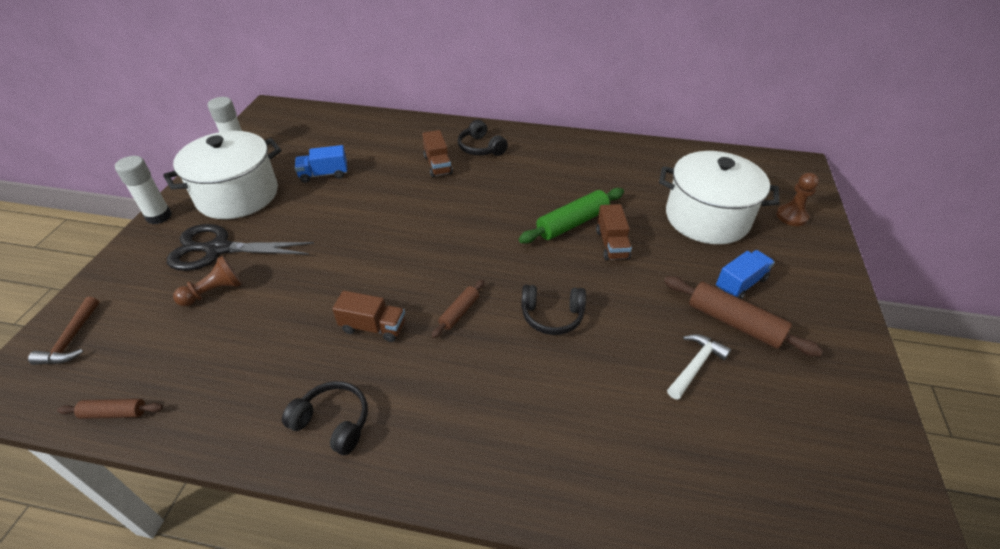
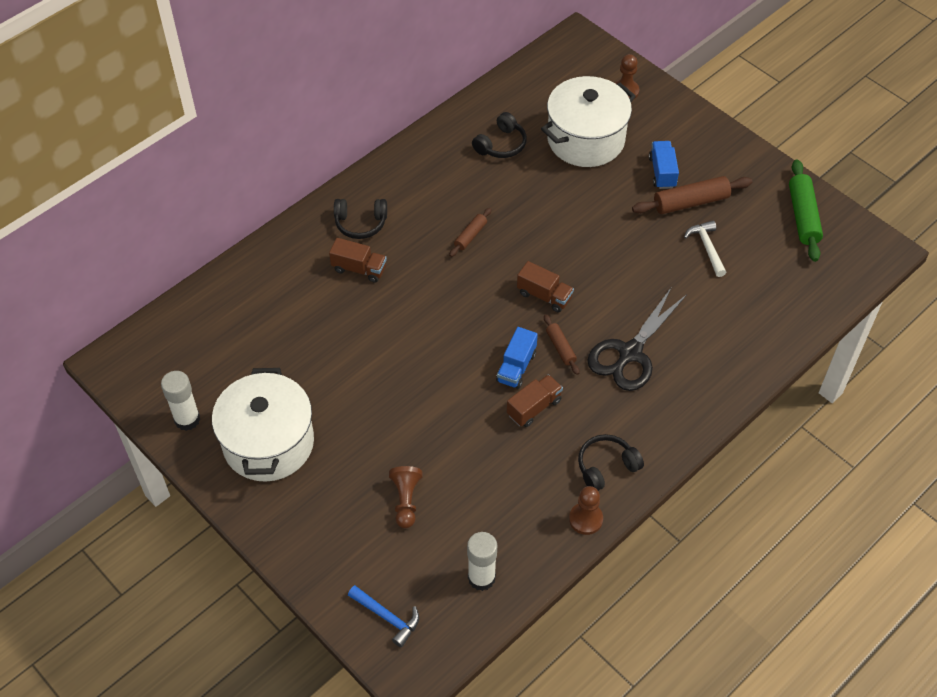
camera: 55 degrees left, 10 degrees up
brown hammer [28,297,99,365] -> blue hammer [348,585,419,647]
brown rolling pin [57,399,163,419] -> brown rolling pin moved to [449,208,492,257]
white glue stick [115,156,172,224] -> white glue stick moved to [467,532,497,591]
black scissors [167,224,314,271] -> black scissors moved to [587,288,687,391]
blue truck [295,145,347,183] -> blue truck moved to [496,327,538,389]
green rolling pin [519,188,624,243] -> green rolling pin moved to [789,159,823,262]
black headphones [521,285,586,335] -> black headphones moved to [472,112,527,158]
brown truck [596,204,632,261] -> brown truck moved to [517,261,574,313]
none -> brown pawn [569,486,603,535]

